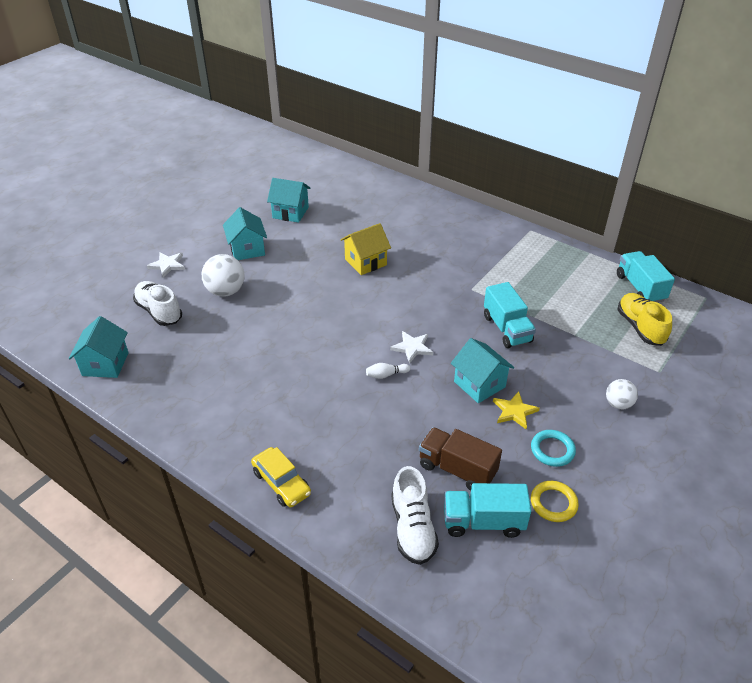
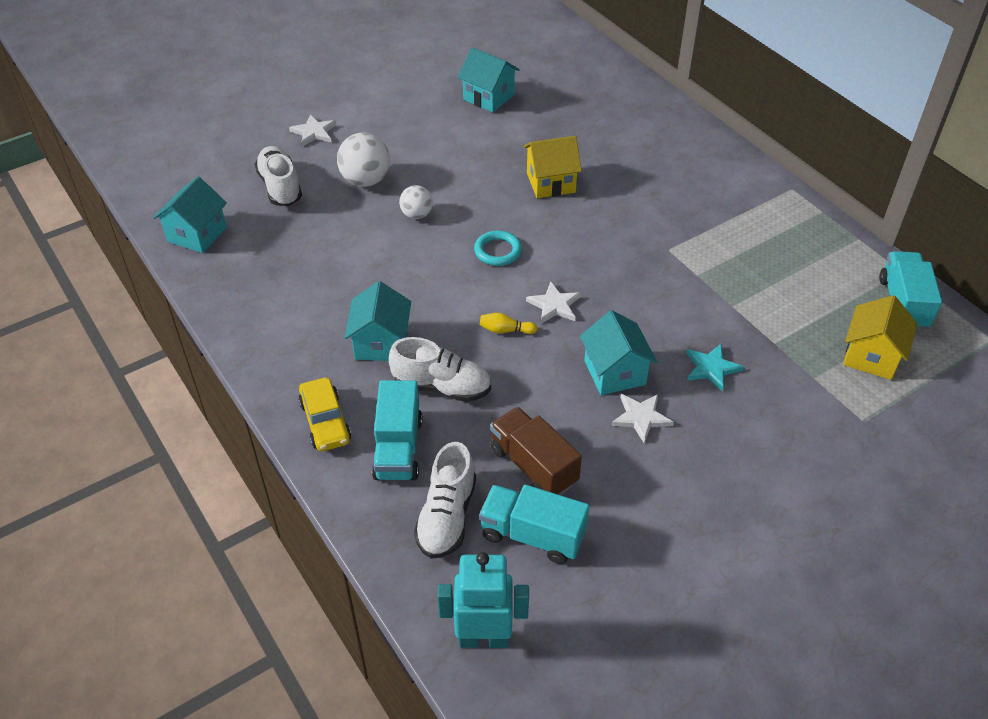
camera: 20 degrees right, 5 degrees up
turquoise house [223,207,267,260] -> turquoise house moved to [345,281,411,361]
white bowling pin [366,363,410,379] -> yellow bowling pin [480,313,538,334]
turquoise truck [484,282,536,348] -> turquoise truck moved to [372,380,422,481]
yellow star [493,391,540,429] -> white star [611,394,674,443]
turquoise ring [531,430,576,467] -> turquoise ring moved to [474,231,522,266]
yellow ring [531,481,579,522] -> none
white ball [606,379,638,409] -> white ball moved to [399,185,433,219]
yellow shoe [617,293,672,346] -> yellow house [843,295,917,380]
none -> white shoe [389,337,491,402]
none -> turquoise robot [437,552,529,648]
none -> turquoise star [686,344,744,392]

